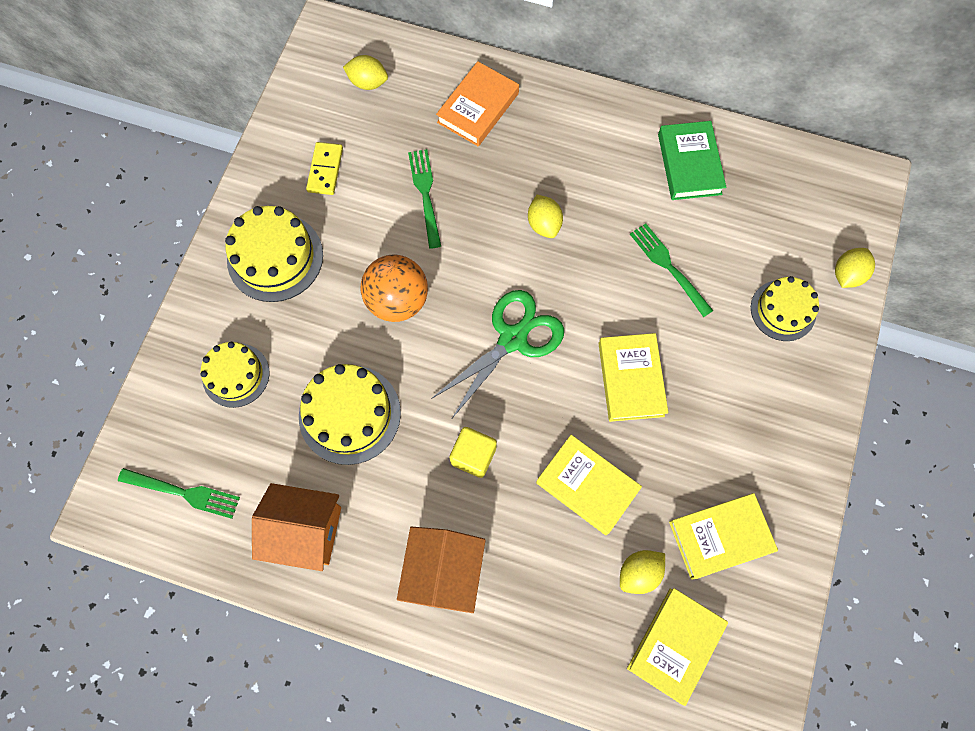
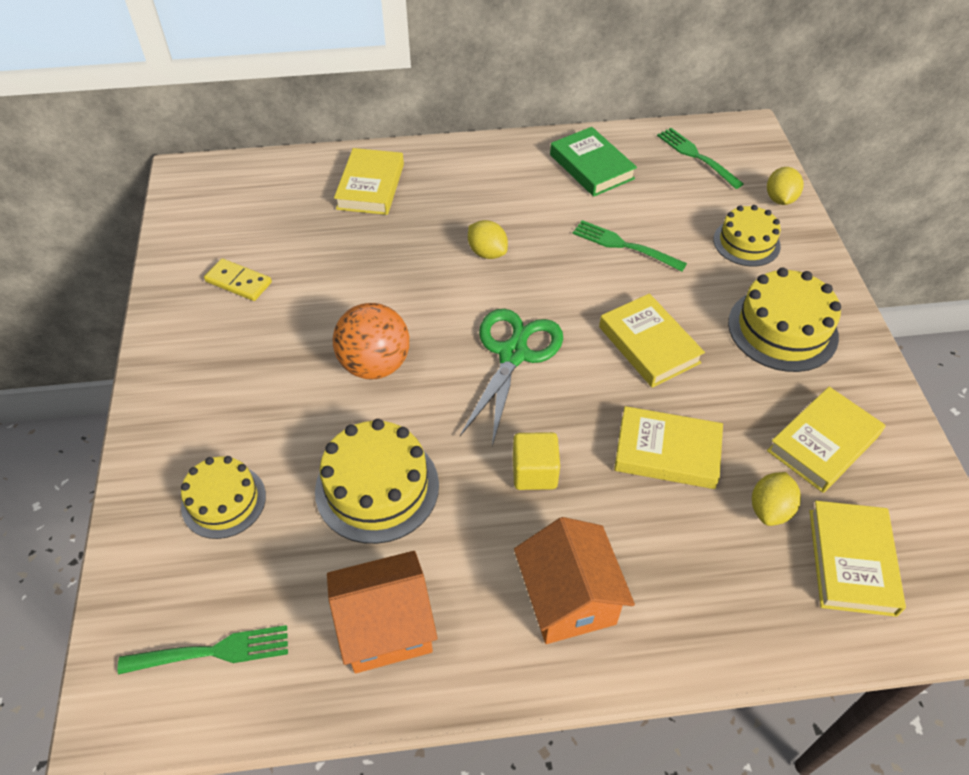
camera: 25 degrees left, 20 degrees down
yellow cake [225,206,323,302] -> yellow cake moved to [728,268,841,372]
yellow domino [306,142,343,195] -> yellow domino turned 45 degrees counterclockwise [204,258,272,301]
yellow lemon [343,55,388,90] -> none
green fork [408,149,441,249] -> green fork moved to [657,128,744,189]
orange book [436,61,519,146] -> yellow book [334,148,404,215]

